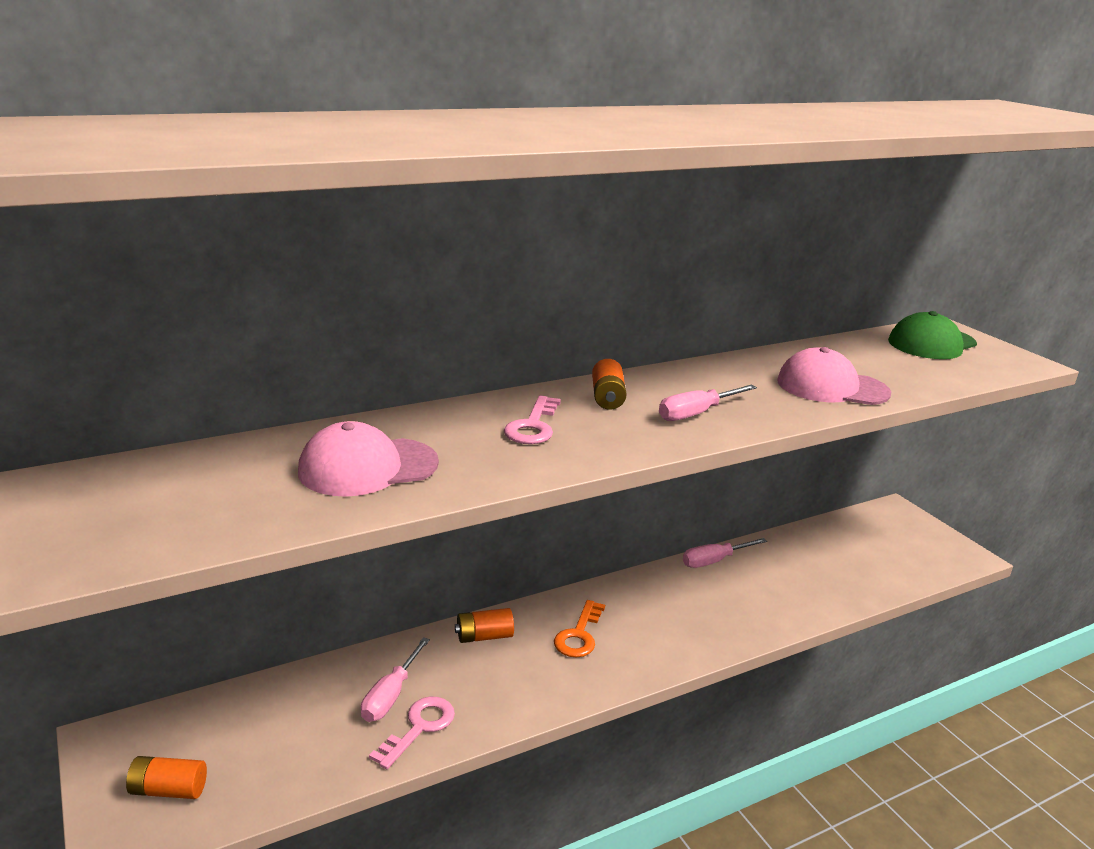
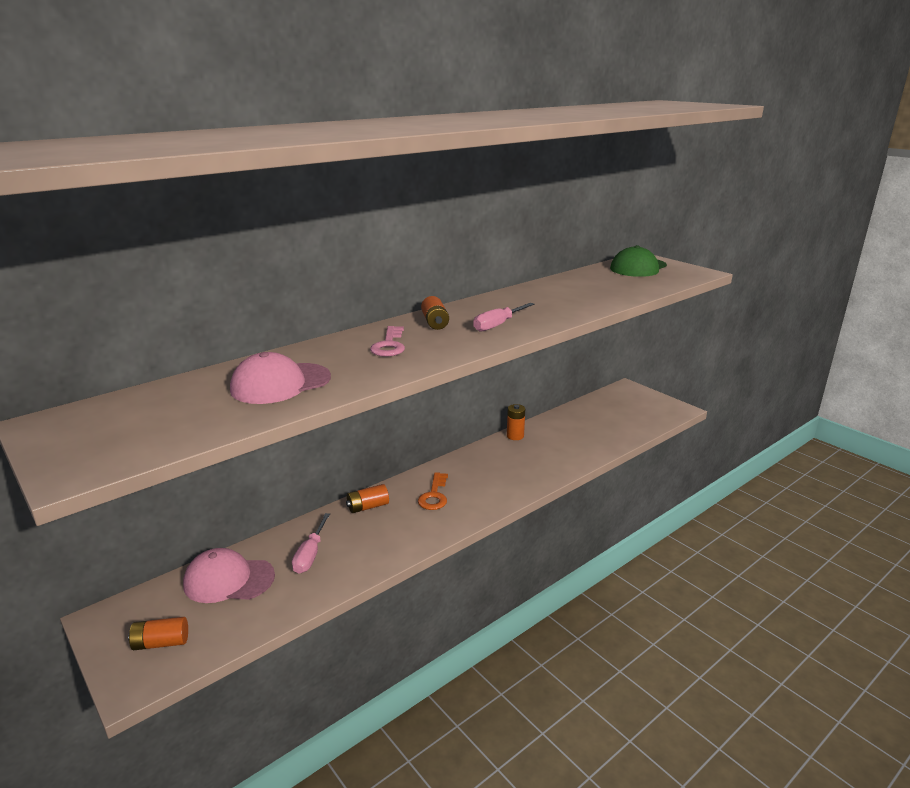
camera: 10 degrees left, 0 degrees up
pink key [369,697,455,769] -> none
pink screwdriver [683,538,767,568] -> orange battery [507,404,525,440]
pink cap [777,347,891,405] -> pink cap moved to [183,548,275,603]

